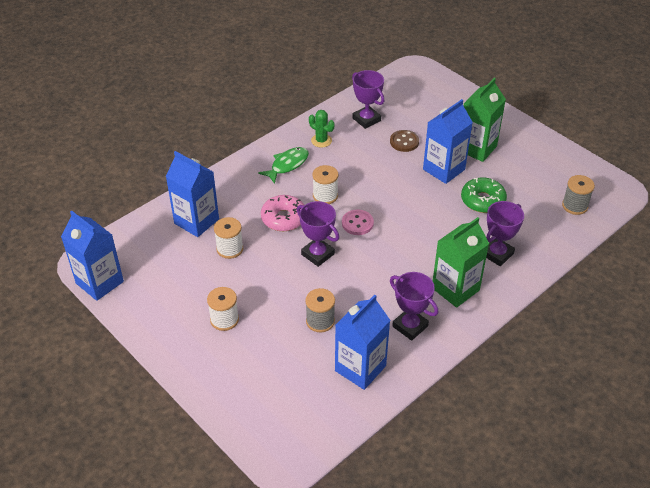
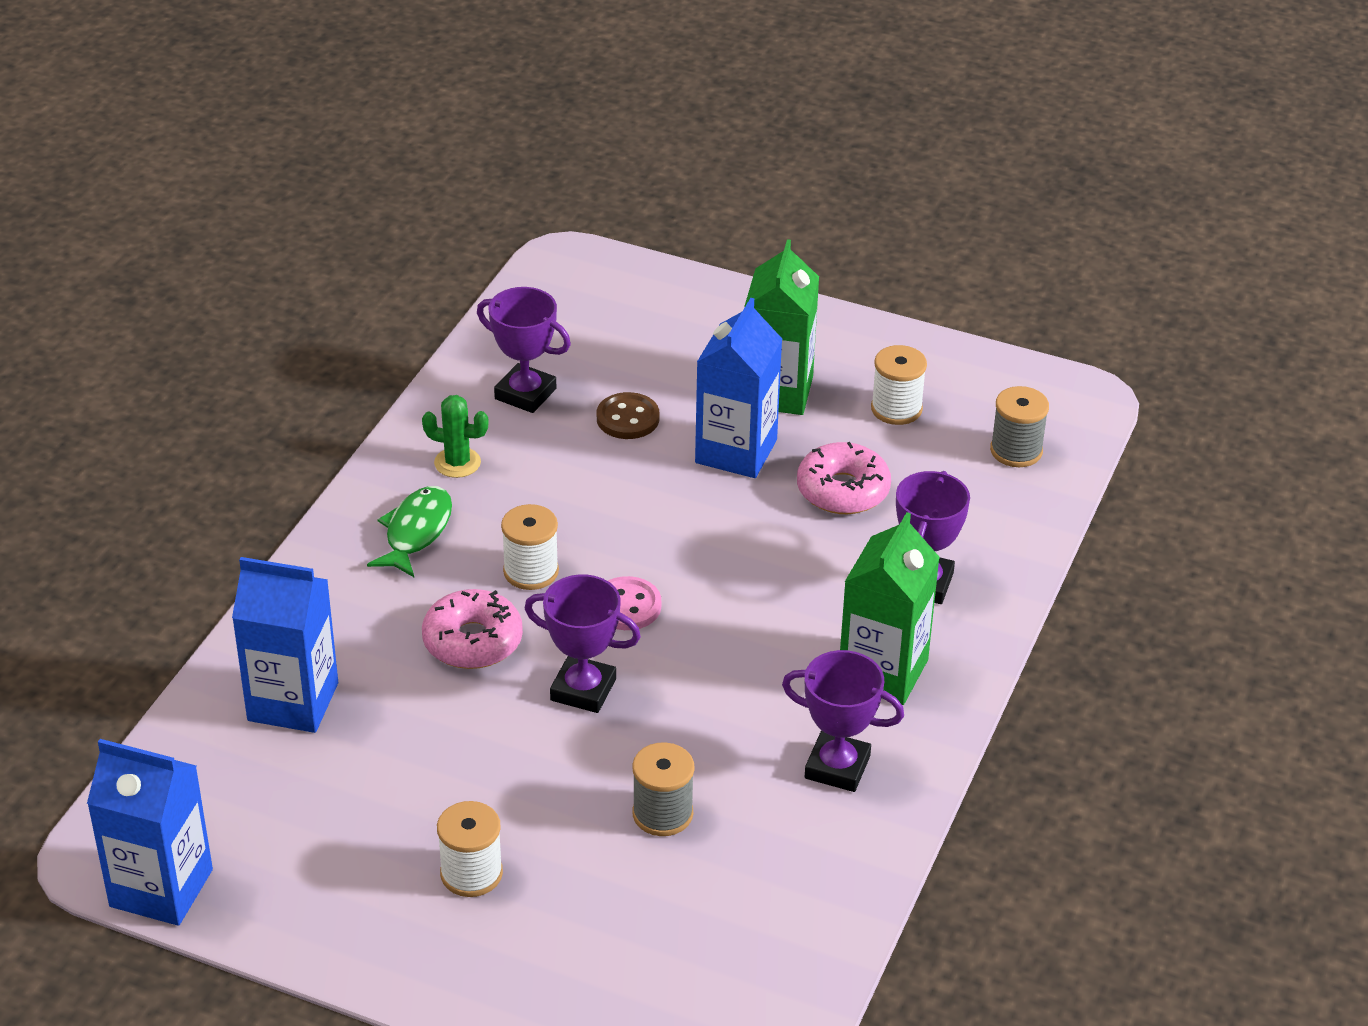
camera: 25 degrees left, 5 degrees down
white spool [214,217,243,259] -> white spool moved to [871,345,927,425]
blue carton [335,294,390,390] -> none
green donut [461,178,507,213] -> pink donut [797,442,891,514]

